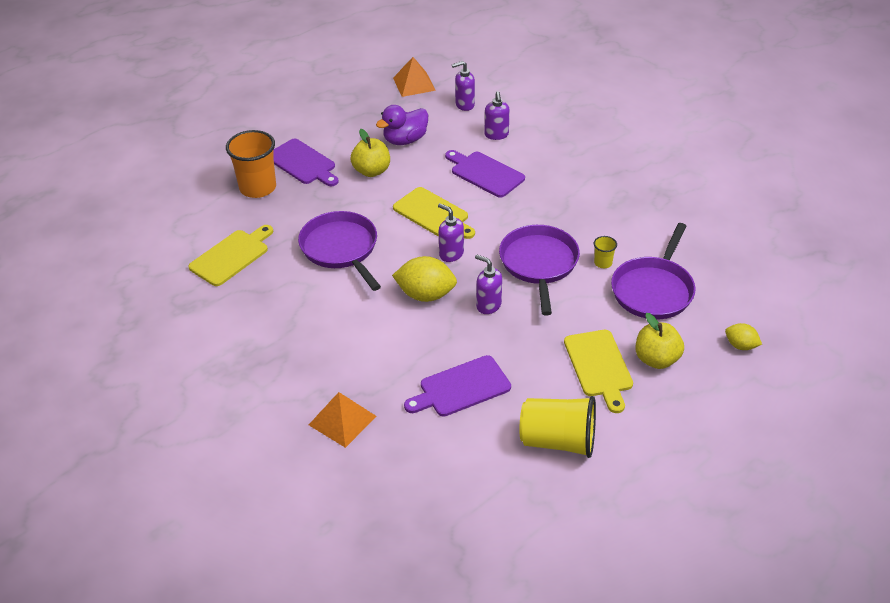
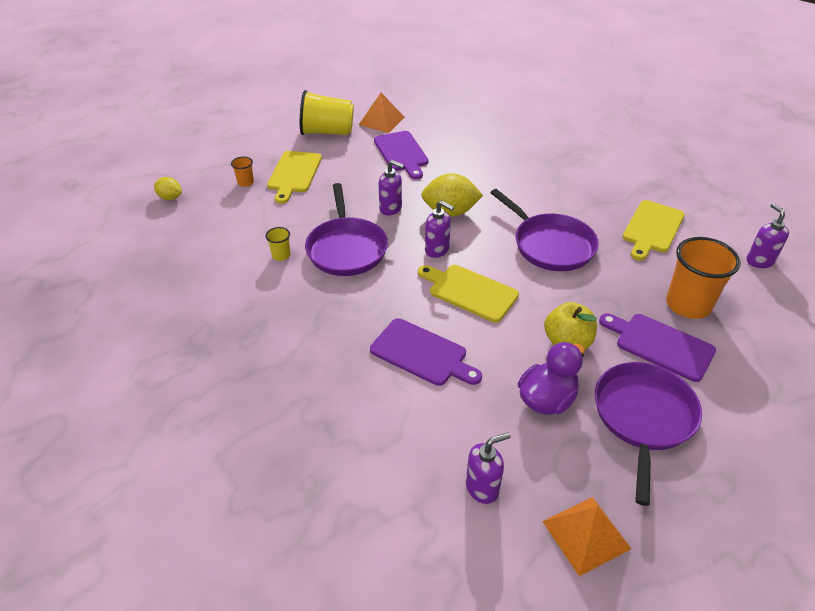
camera: 170 degrees right, 0 degrees up
orange pyramid [309,392,377,448] -> orange pyramid moved to [359,93,405,133]
purple cutting board [404,355,511,417] -> purple cutting board turned 105 degrees clockwise [374,131,429,179]
purple soap dispenser [485,91,510,140] -> purple soap dispenser moved to [747,203,789,268]
yellow cutting board [564,330,633,413] -> yellow cutting board turned 150 degrees counterclockwise [267,151,322,204]
purple pan [611,223,695,319] -> purple pan moved to [595,362,702,506]
yellow apple [635,313,684,369] -> orange cup [231,157,254,187]

